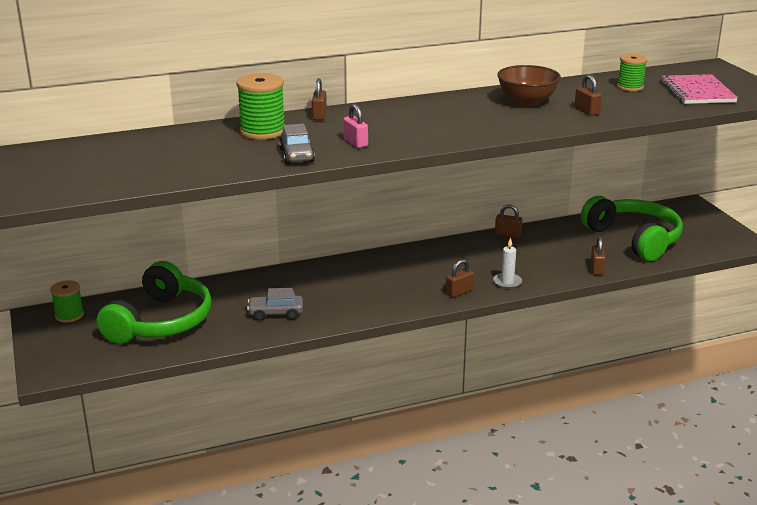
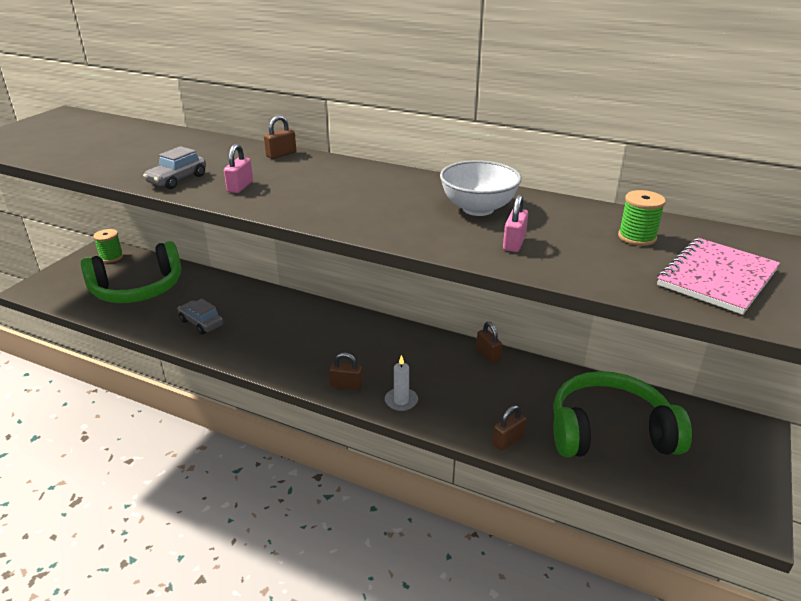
camera: 45 degrees right, 5 degrees up
green spool [236,73,285,140] -> none
brown bowl [497,65,561,106] -> white bowl [440,160,521,216]
brown padlock [574,74,602,116] -> pink padlock [503,195,528,252]
green headphones [581,196,683,261] -> green headphones turned 105 degrees counterclockwise [553,371,692,457]

